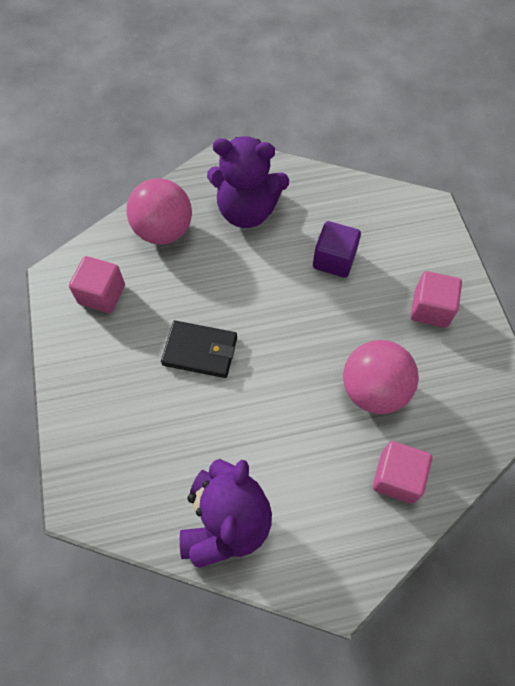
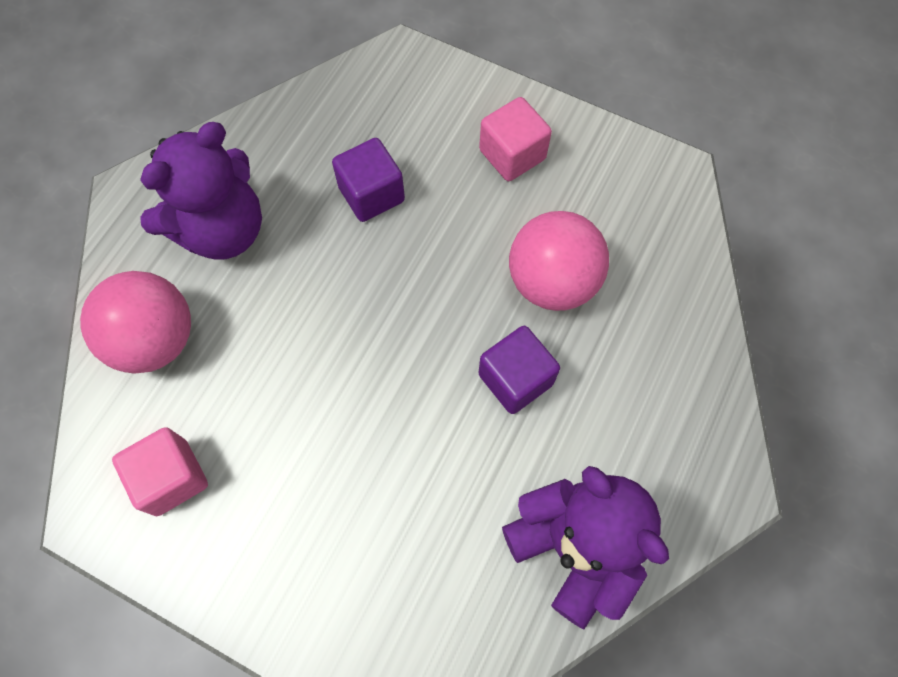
camera: 50 degrees left, 5 degrees up
black wallet [161,321,237,378] -> none
pink cube [373,441,432,504] -> none
none -> purple cube [478,326,560,414]

